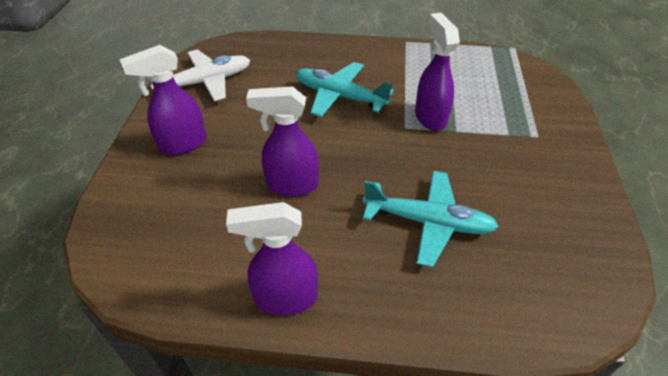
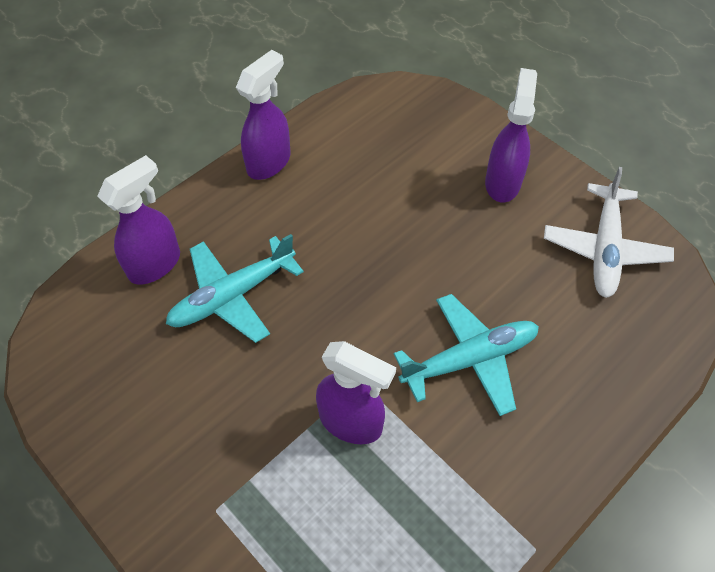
camera: 130 degrees right, 10 degrees up
purple spray bottle [246,86,319,196] -> purple spray bottle moved to [97,155,180,285]

